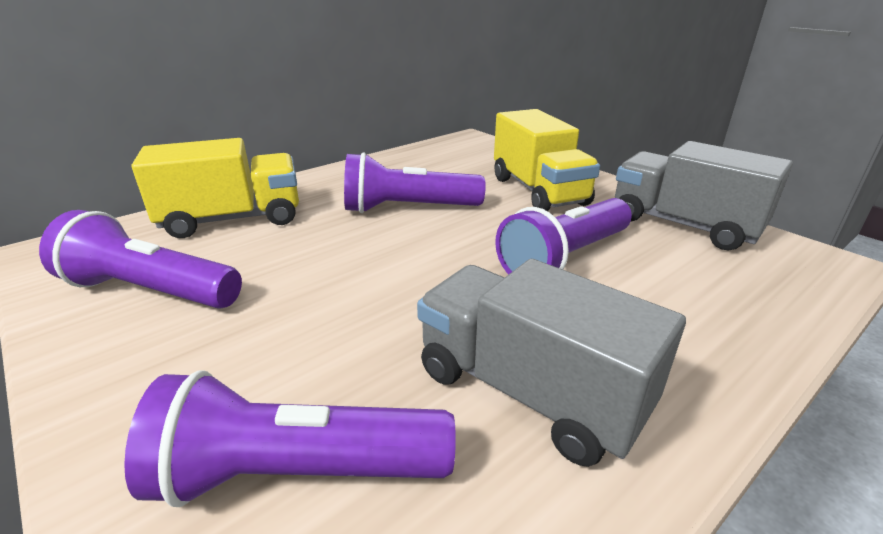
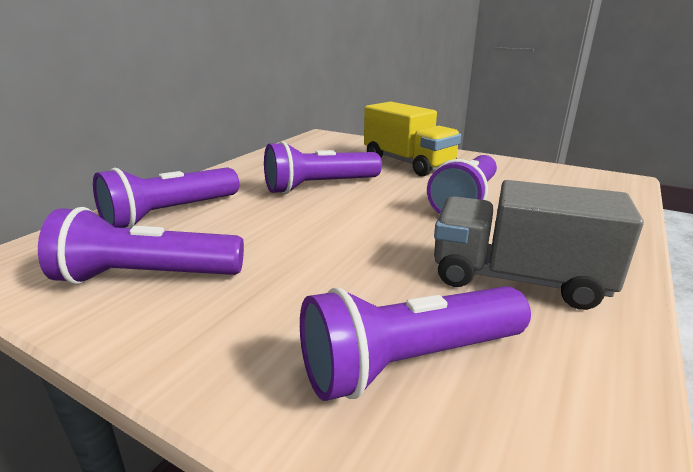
camera: 20 degrees left, 5 degrees down
yellow truck [131,138,299,238] -> purple flashlight [93,167,239,228]
grey truck [615,141,793,250] -> none

